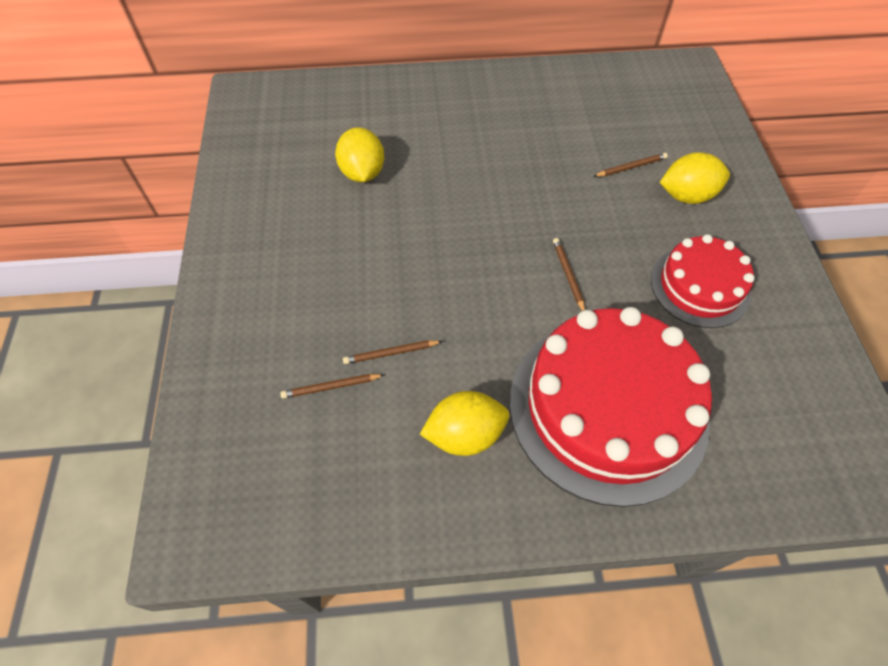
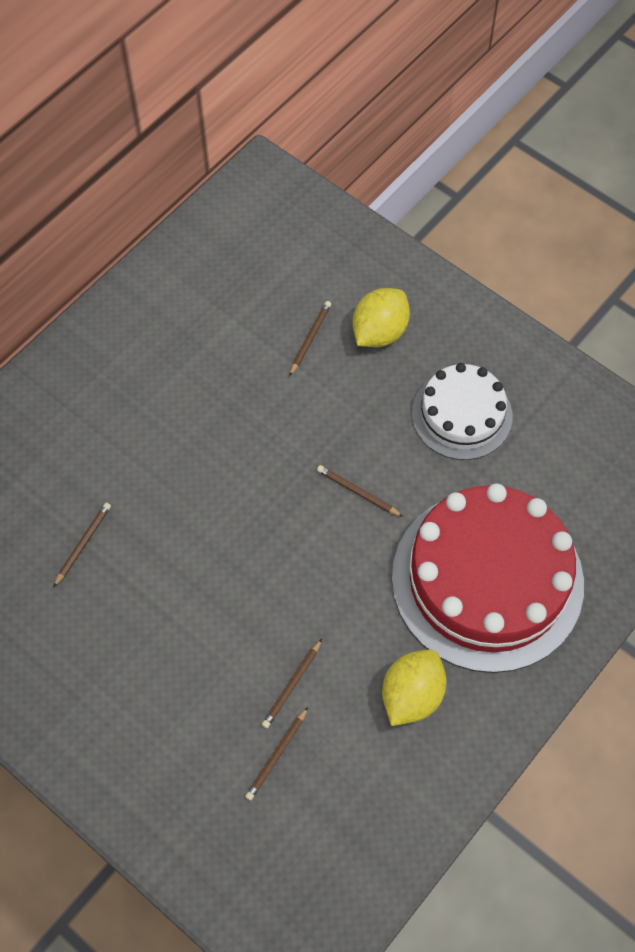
camera: 45 degrees left, 5 degrees up
yellow lemon [335,127,384,182] -> brown pencil [53,503,111,587]
red cake [651,234,755,328] -> white cake [412,363,512,460]

